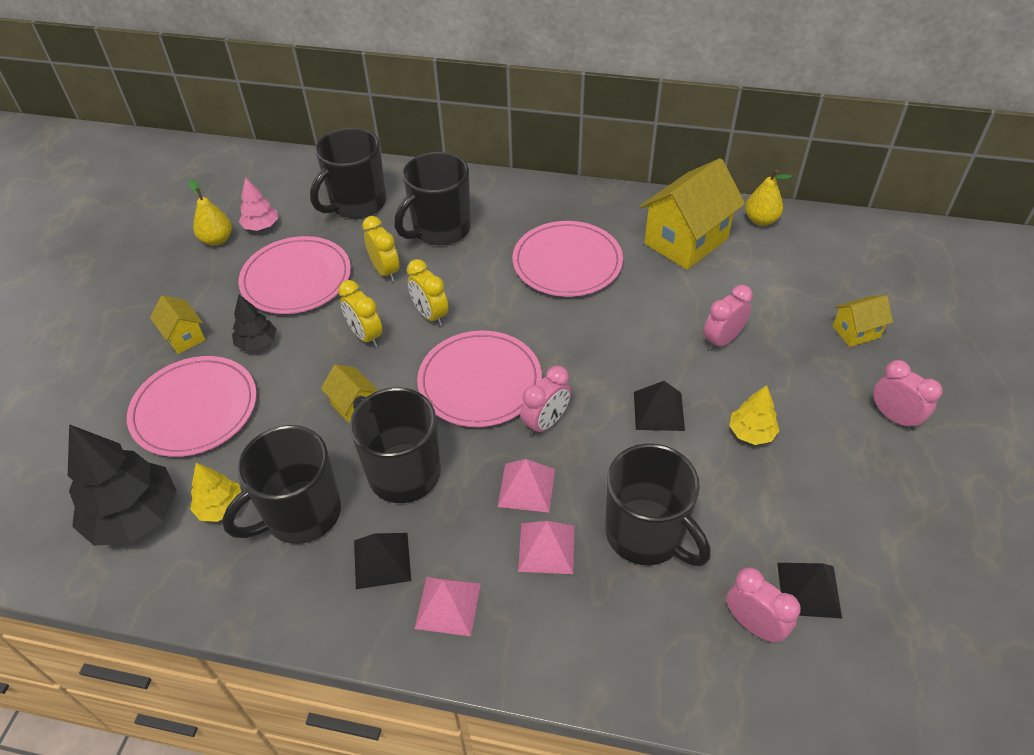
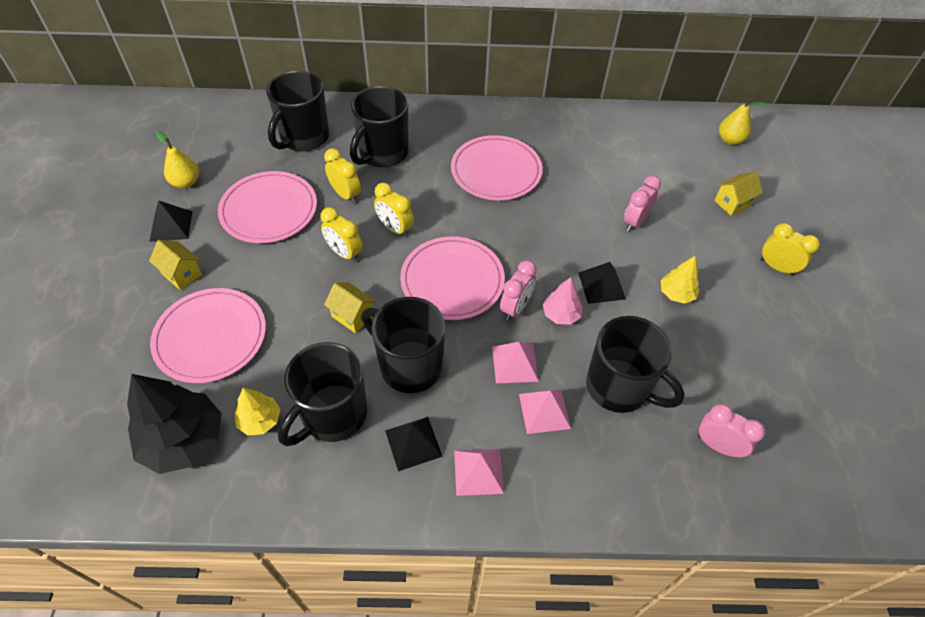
camera: 15 degrees left, 5 degrees up
black tree [232,295,277,351] -> none
pink tree [239,177,278,231] -> pink tree moved to [543,277,583,325]
yellow house [640,158,745,270] -> none
yellow pear [745,169,792,226] -> yellow pear moved to [719,98,766,145]
black pyramid [777,563,842,619] -> black pyramid moved to [149,200,192,242]
pink clock [873,360,942,430] -> yellow clock [760,223,820,276]

